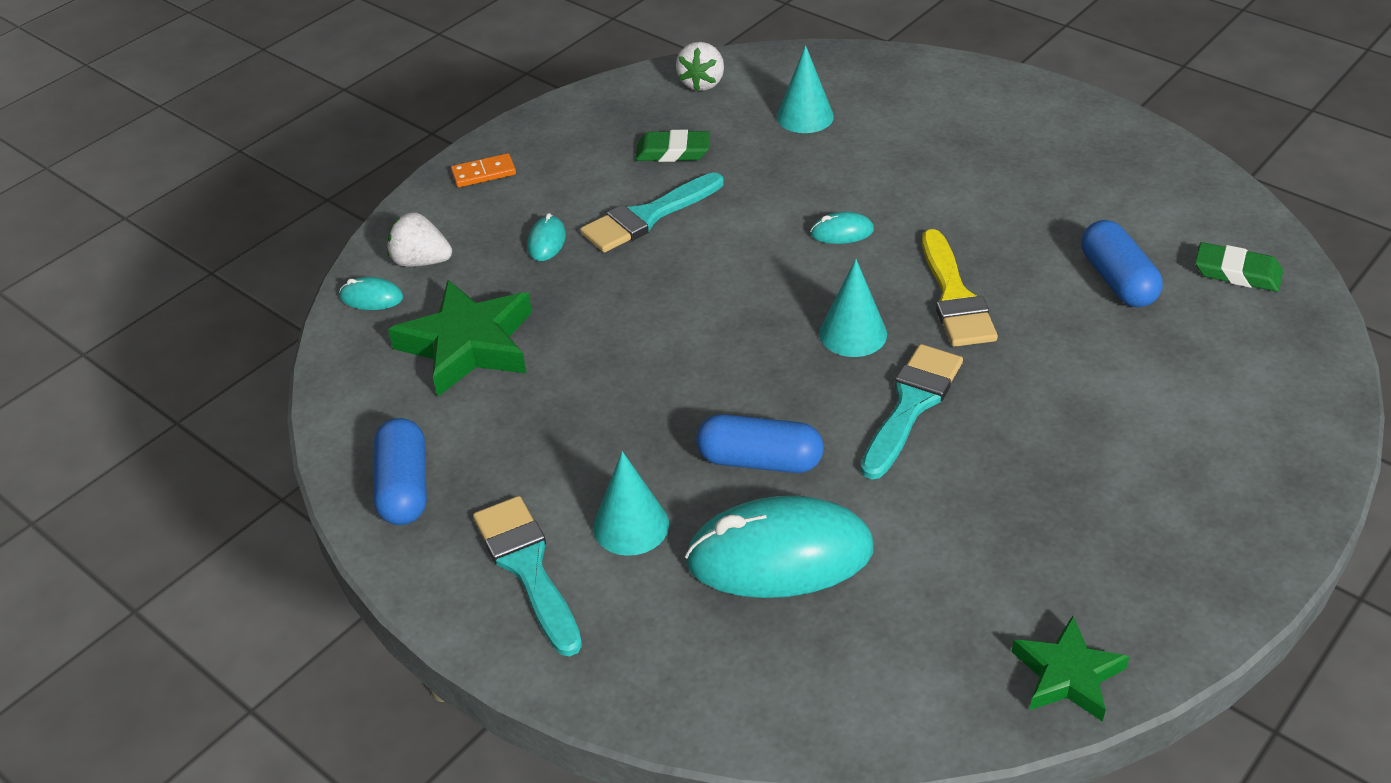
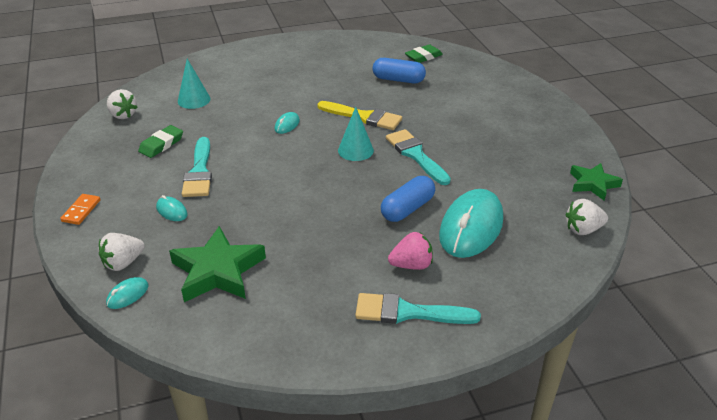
camera: 60 degrees left, 5 degrees down
blue capsule [374,418,427,525] -> none
turquoise cone [593,451,669,556] -> pink strawberry [388,232,433,270]
none -> white strawberry [566,199,608,235]

